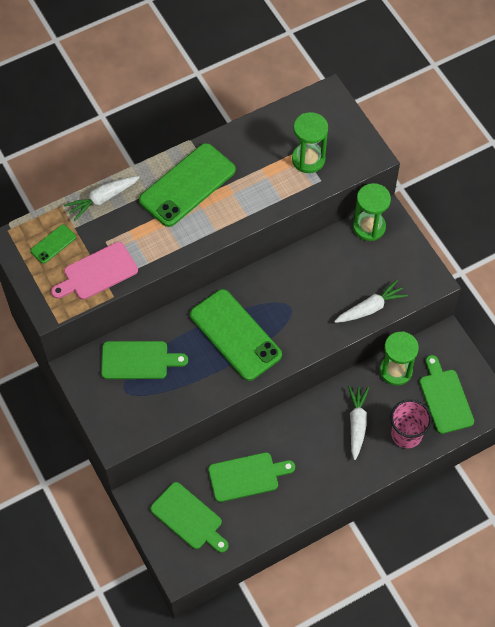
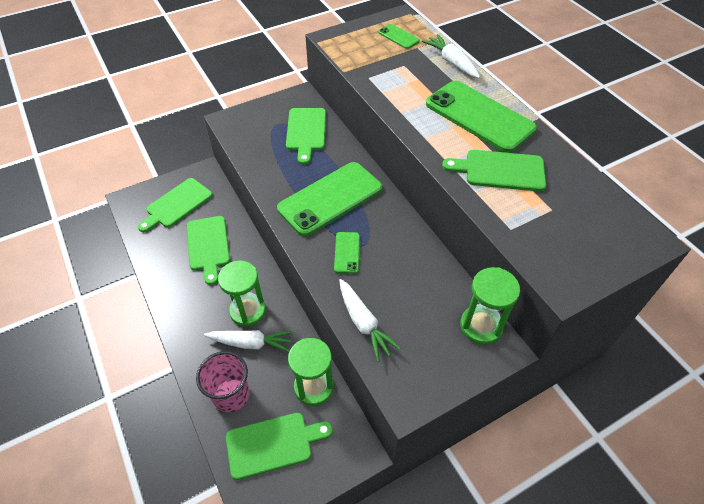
camera: 90 degrees right, 10 degrees down
pink cutting board [51,242,138,300] -> none
green hourglass [292,112,328,173] -> green hourglass moved to [218,260,266,327]
none -> green phone [334,232,360,274]
none -> green cutting board [442,150,546,192]

